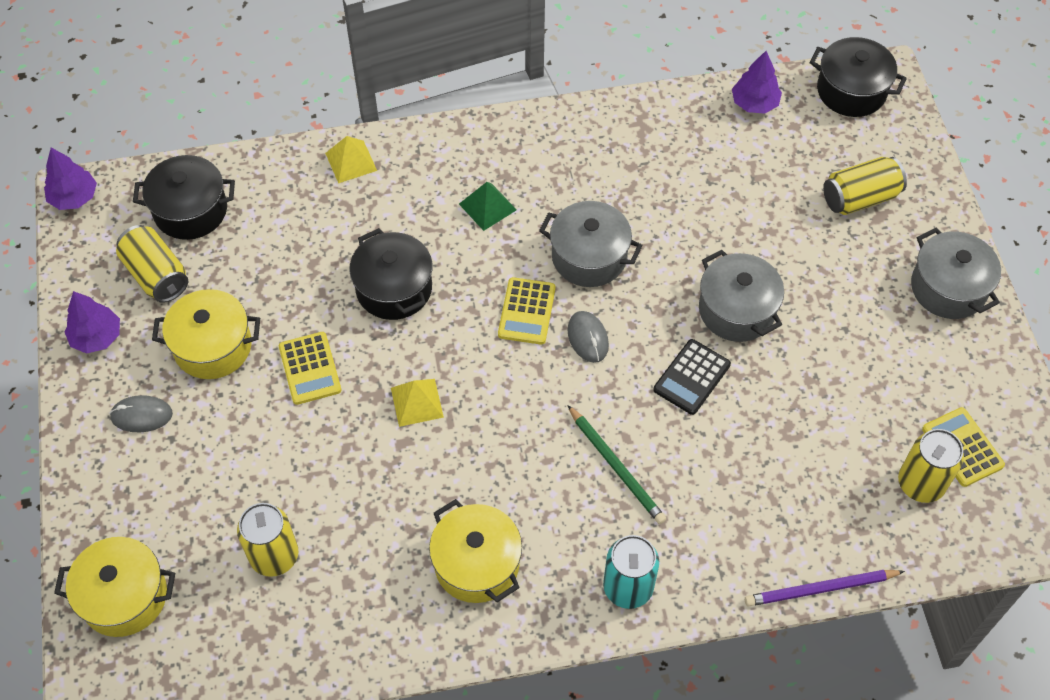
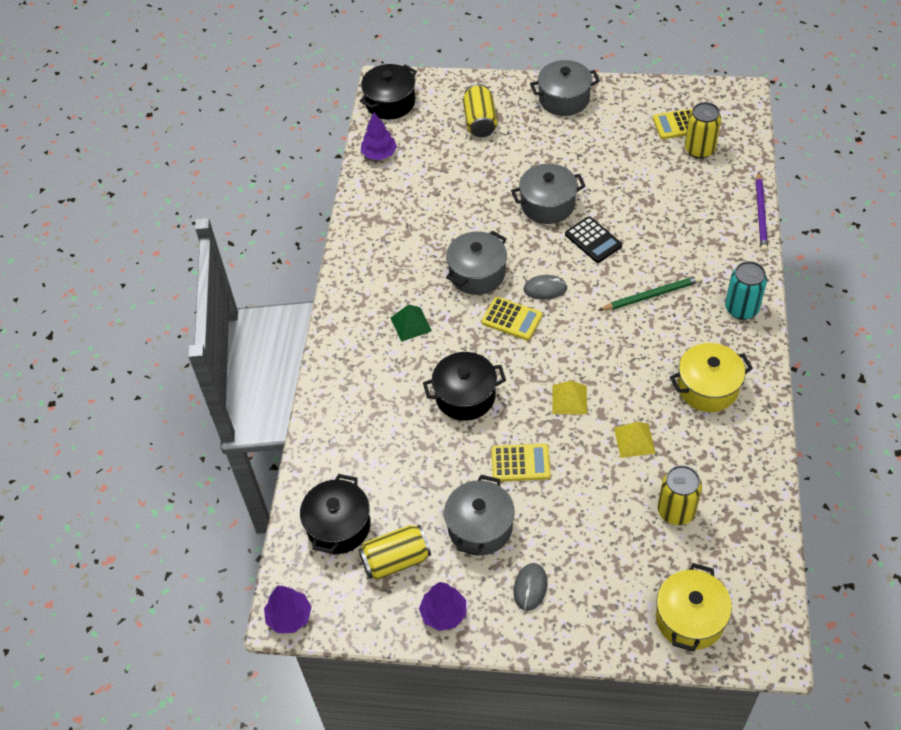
camera: 70 degrees left, 5 degrees down
yellow pot [152,289,260,379] -> grey pot [444,475,515,556]
yellow pyramid [325,136,377,183] -> yellow pyramid moved to [614,422,656,458]

